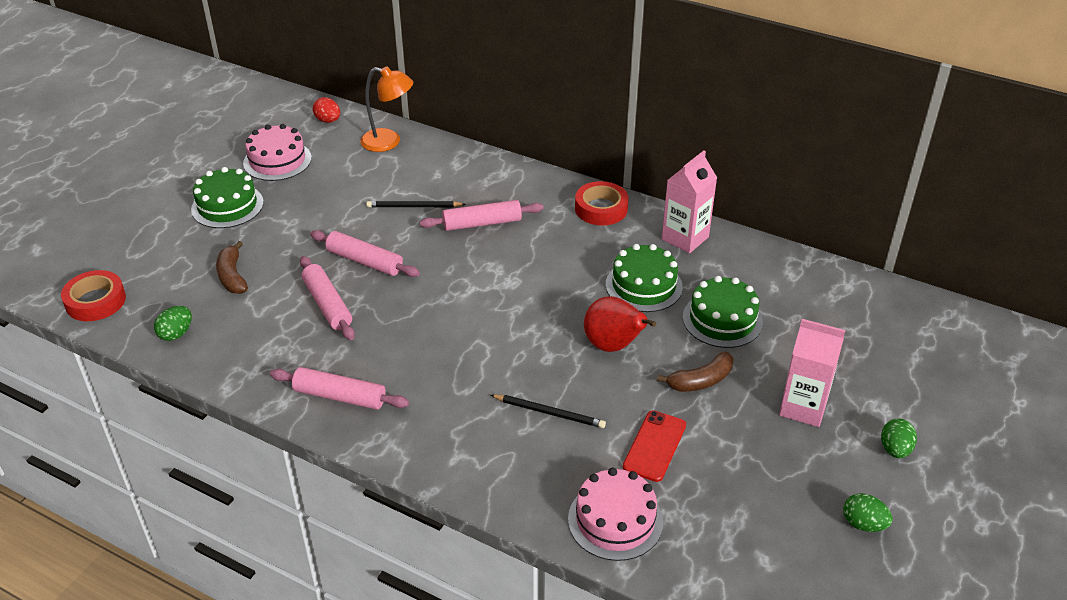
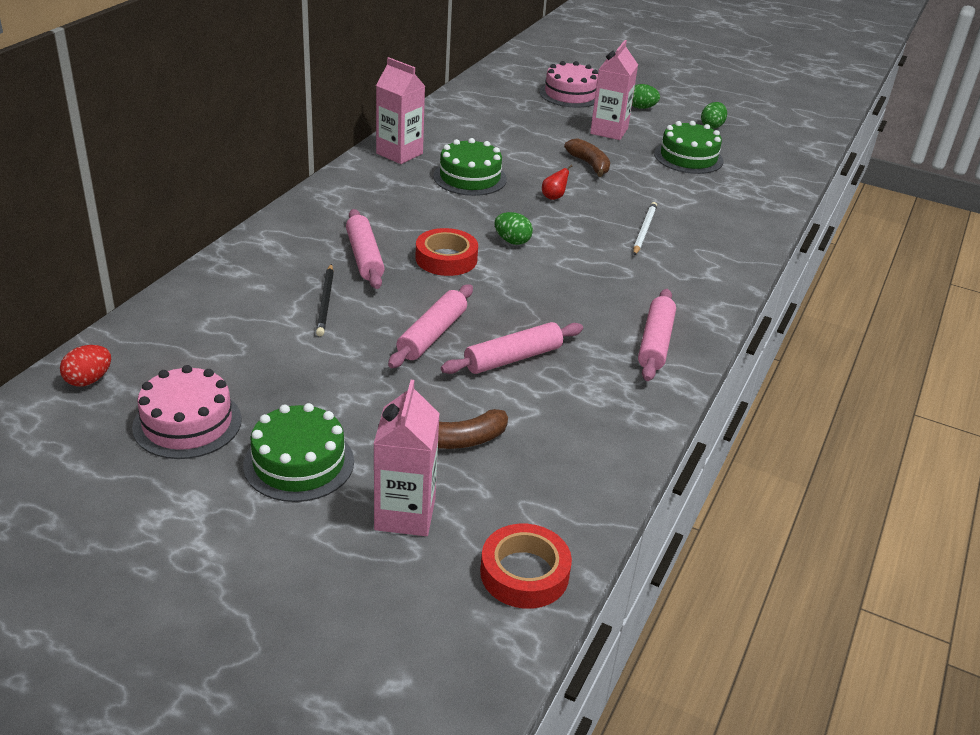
camera: 95 degrees left, 5 degrees down
green egg [154,306,192,341] -> green egg moved to [495,212,533,245]
orange lamp [360,66,413,152] -> none
black pencil [491,394,606,428] -> white pencil [633,202,657,255]
pink cake [568,467,663,561] -> pink cake moved to [539,61,598,108]
red tape [575,181,629,225] -> red tape moved to [416,228,478,276]
red pear [584,296,656,352] -> red pear [542,164,573,200], size x0.48
red phone [623,410,686,482] -> none
green cake [683,276,763,348] -> green cake moved to [654,121,724,174]
none -> pink carton [374,380,440,536]

